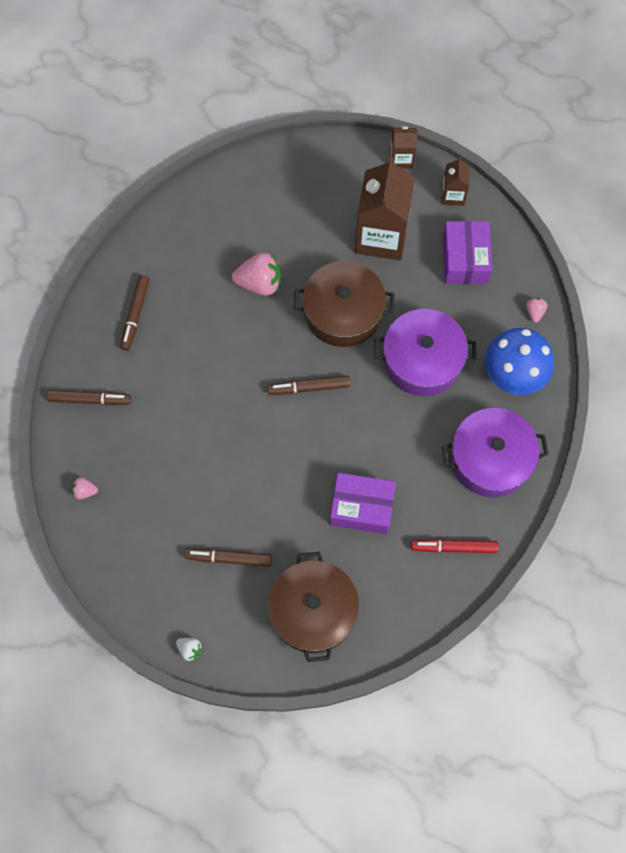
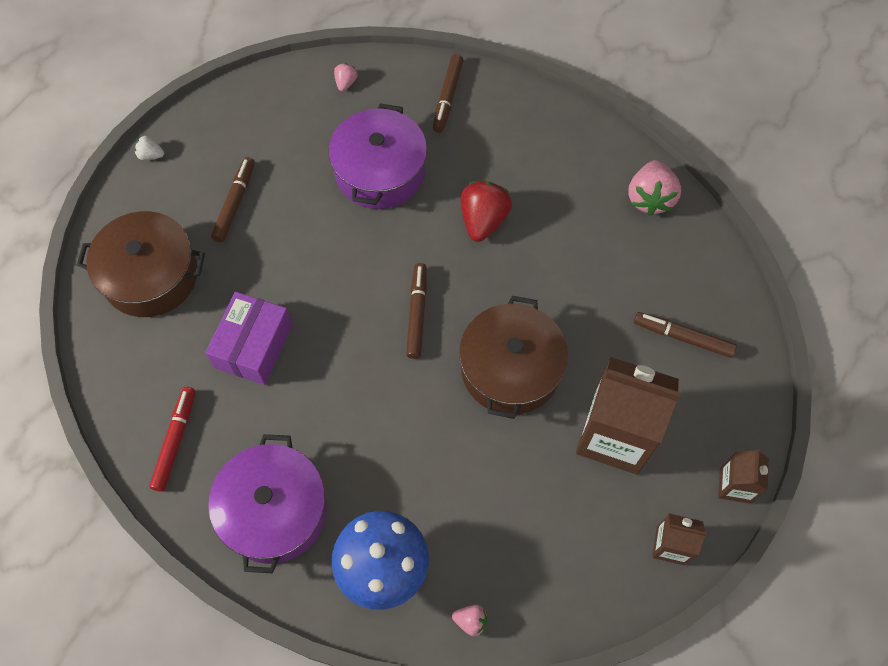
camera: 100 degrees right, 5 degrees down
brown marker [120,275,150,351] -> brown marker moved to [634,312,737,358]
white strawberry [176,638,202,661] -> white strawberry turned 60 degrees clockwise [135,135,164,160]
pink strawberry [232,253,281,296] -> pink strawberry moved to [628,160,681,216]
purple pot [374,309,476,396] -> purple pot moved to [328,103,427,209]
purple box [443,221,492,284] -> none
none -> red strawberry [461,181,512,242]

